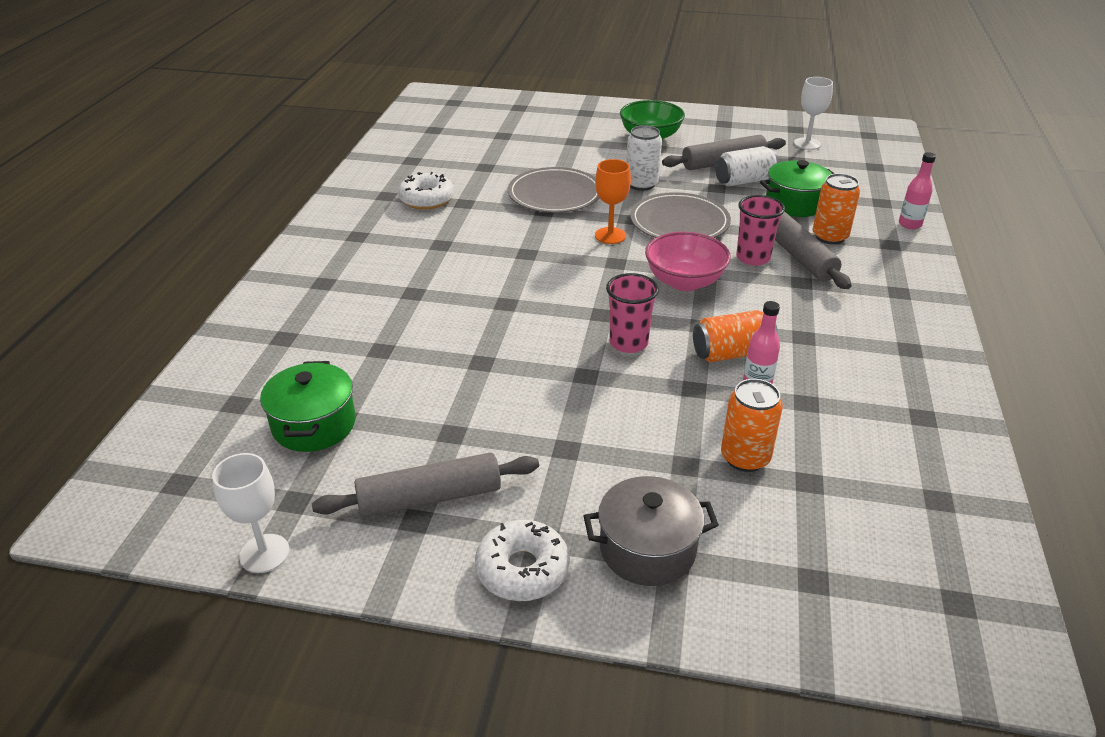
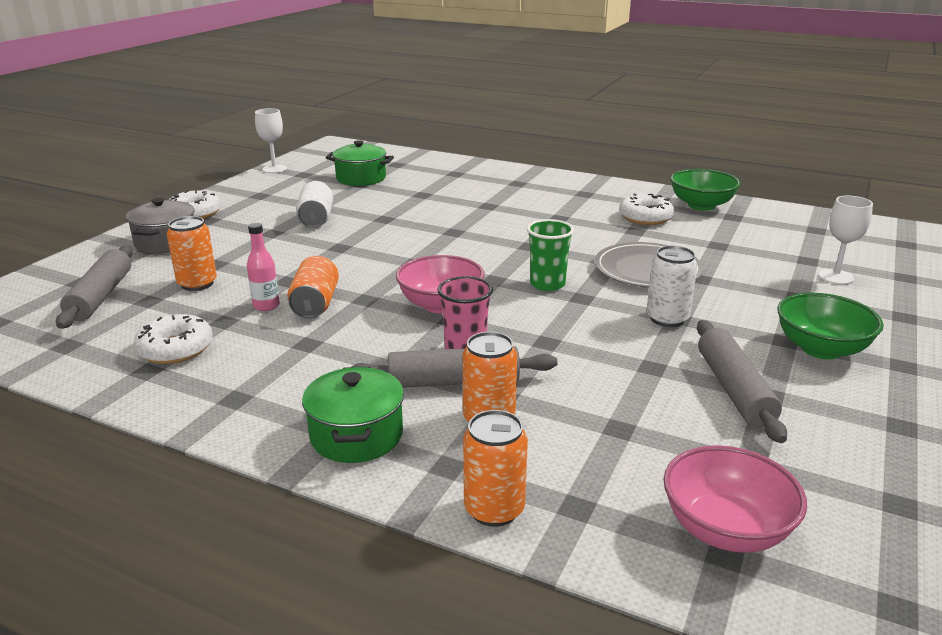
camera: 105 degrees right, 10 degrees down
grey rolling pin [312,453,539,518] -> grey rolling pin moved to [56,246,133,329]
orange goblet [595,159,631,244] -> green cup [527,219,574,291]
pink cup [606,273,659,353] -> none
grey plate [630,192,731,238] -> none
white can [715,146,779,186] -> white can moved to [296,181,333,228]
green pot [760,160,835,217] -> green pot moved to [302,367,404,463]
white goblet [794,77,833,150] -> white goblet moved to [818,196,873,285]
pink bottle [899,152,936,229] -> orange can [463,410,528,527]
none -> white donut [133,314,213,364]
none -> pink bowl [664,445,807,553]
none -> green bowl [671,169,741,211]

